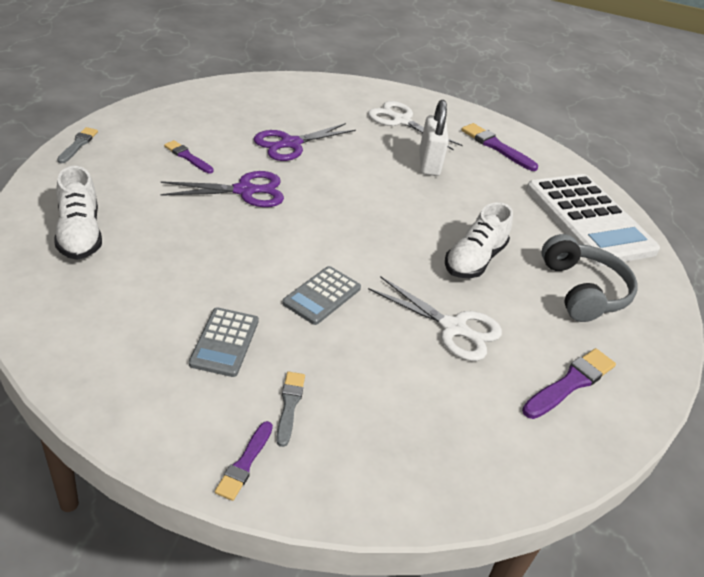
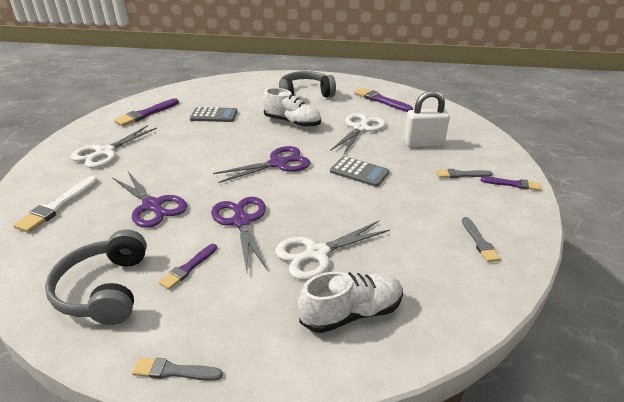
camera: 90 degrees left, 5 degrees down
grey calculator [189,307,259,377] -> grey calculator moved to [190,107,238,122]
white padlock [419,100,449,176] -> white padlock moved to [404,91,450,147]
white calculator [526,174,660,266] -> none
none -> white brush [13,176,98,233]
none -> grey headphones [45,229,147,325]
none -> purple scissors [213,146,310,183]
none -> white scissors [275,221,390,280]
none -> grey brush [462,217,501,262]

